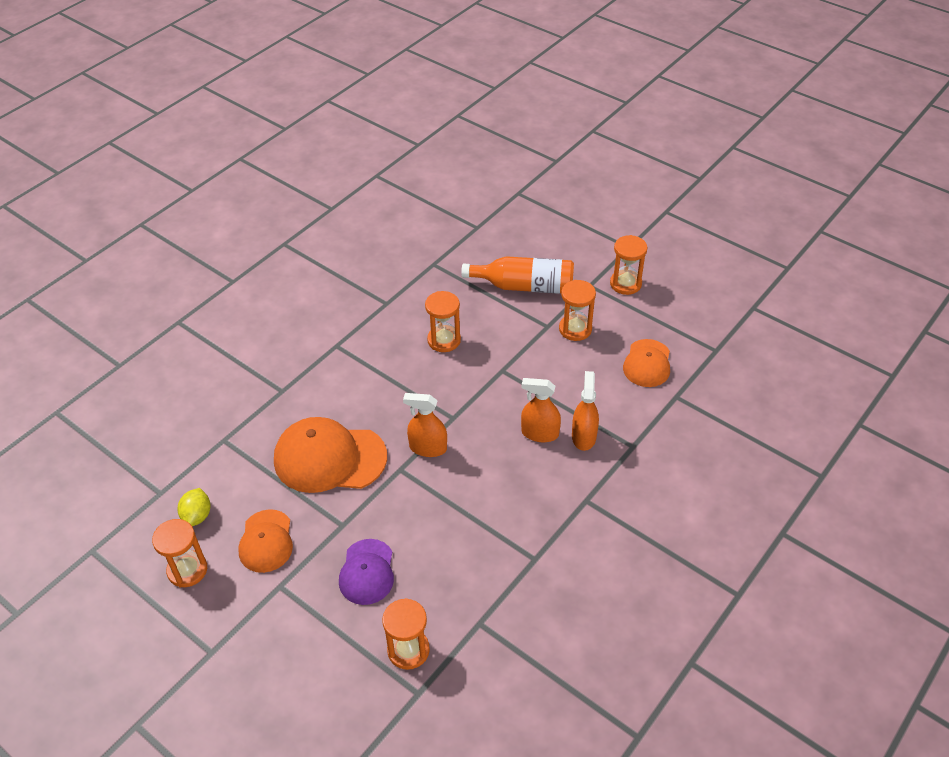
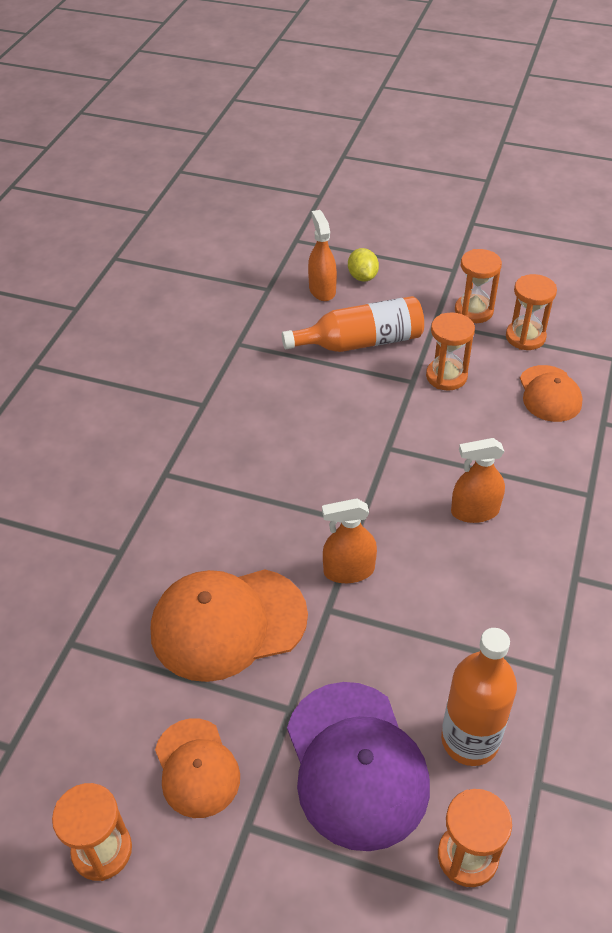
camera: 20 degrees left, 0 degrees up
yellow lemon [178,488,210,526] -> yellow lemon moved to [348,248,379,282]
purple cap [339,539,394,605] -> purple cap [287,682,430,851], size x1.68
orange hourglass [425,291,461,352] -> orange hourglass moved to [506,274,557,350]
orange spray bottle [572,371,599,451] -> orange spray bottle moved to [308,210,337,301]
none -> orange bottle [441,628,517,766]

